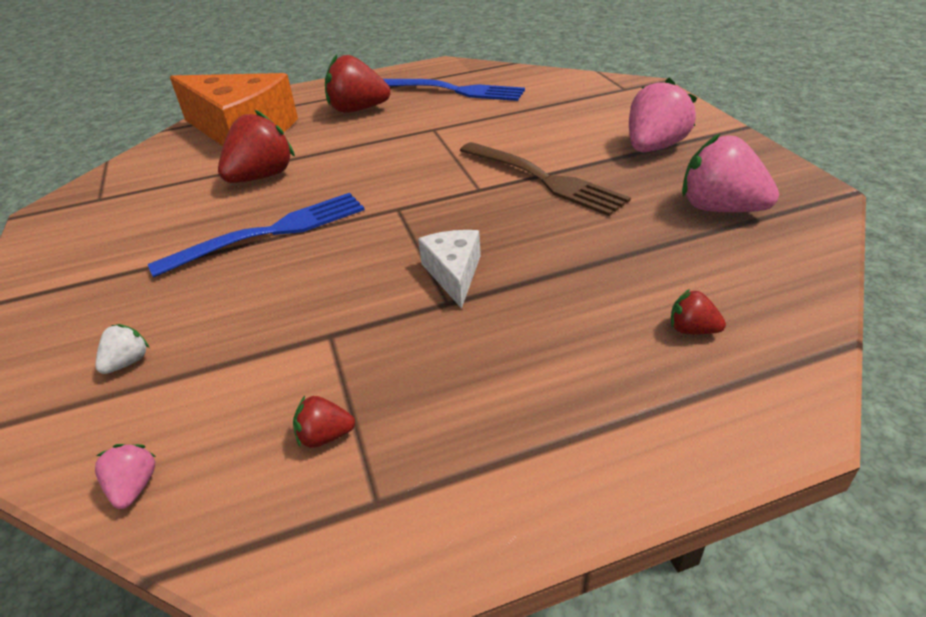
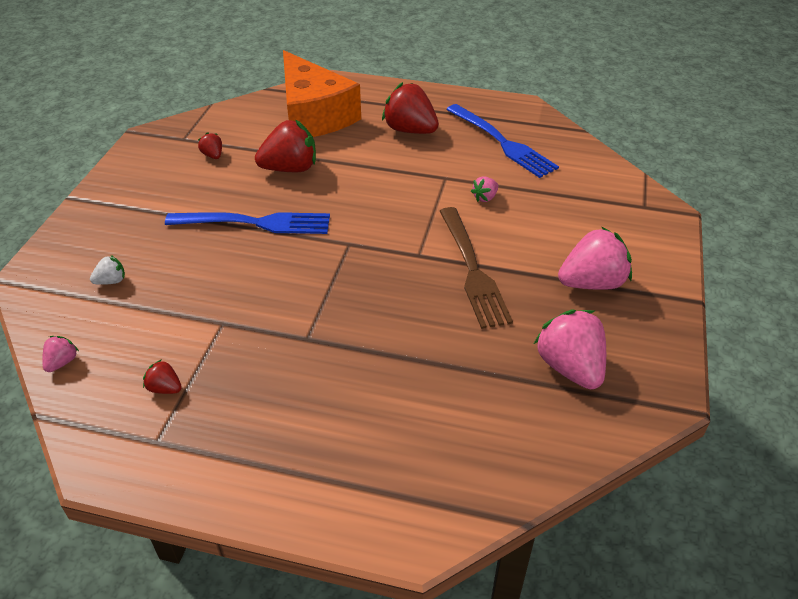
camera: 30 degrees right, 5 degrees up
white cheese [418,230,481,309] -> none
red strawberry [671,289,726,334] -> red strawberry moved to [198,132,222,159]
none -> pink strawberry [471,177,498,202]

